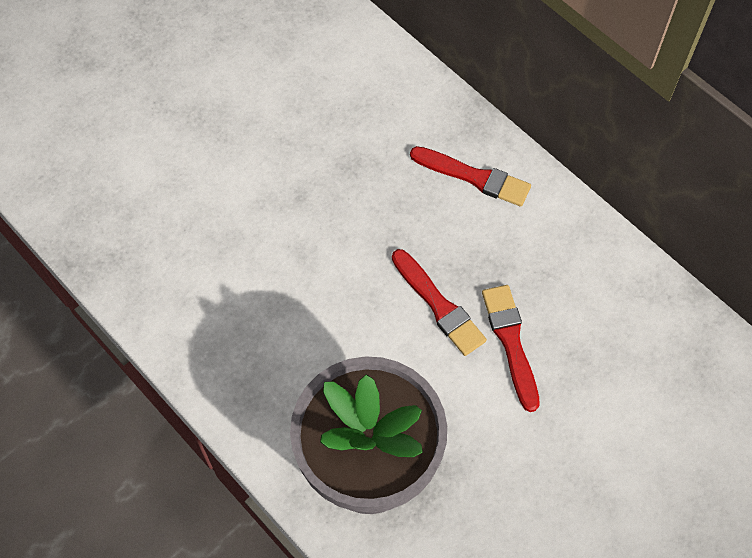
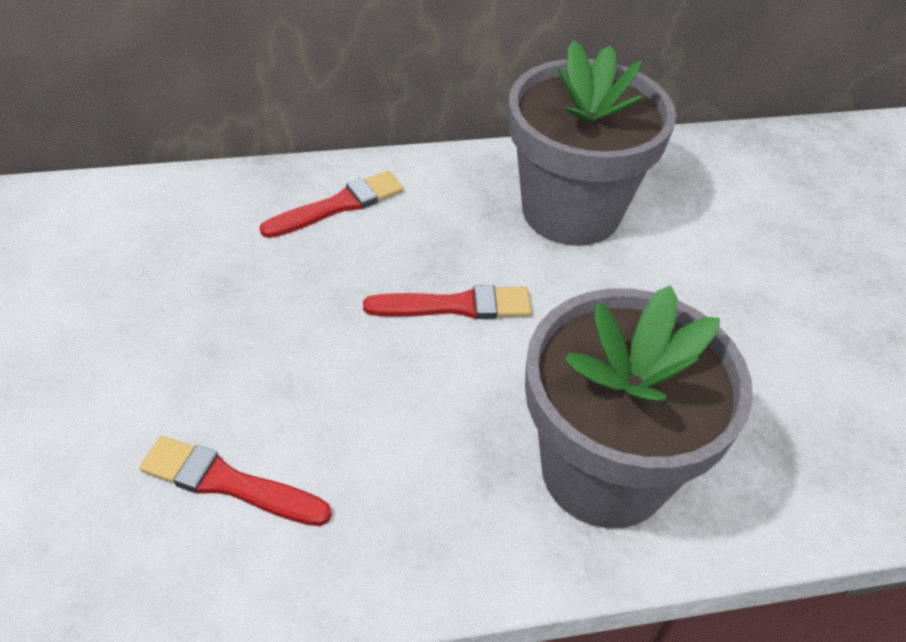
camera: 60 degrees left, 15 degrees down
red brush [482,285,540,412] -> red brush moved to [139,436,332,526]
none -> grey flower pot [509,40,676,246]

